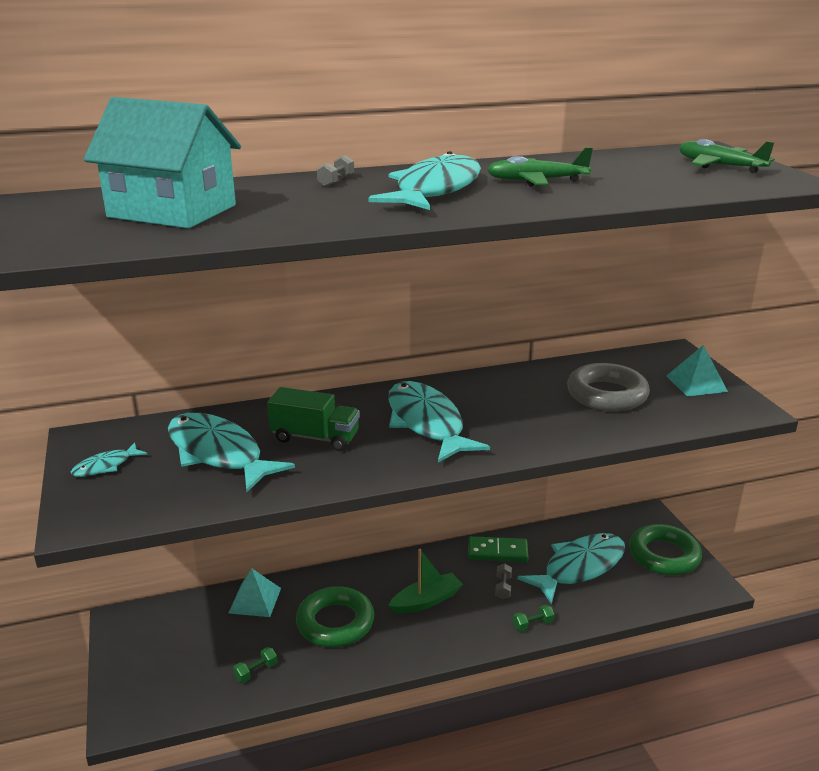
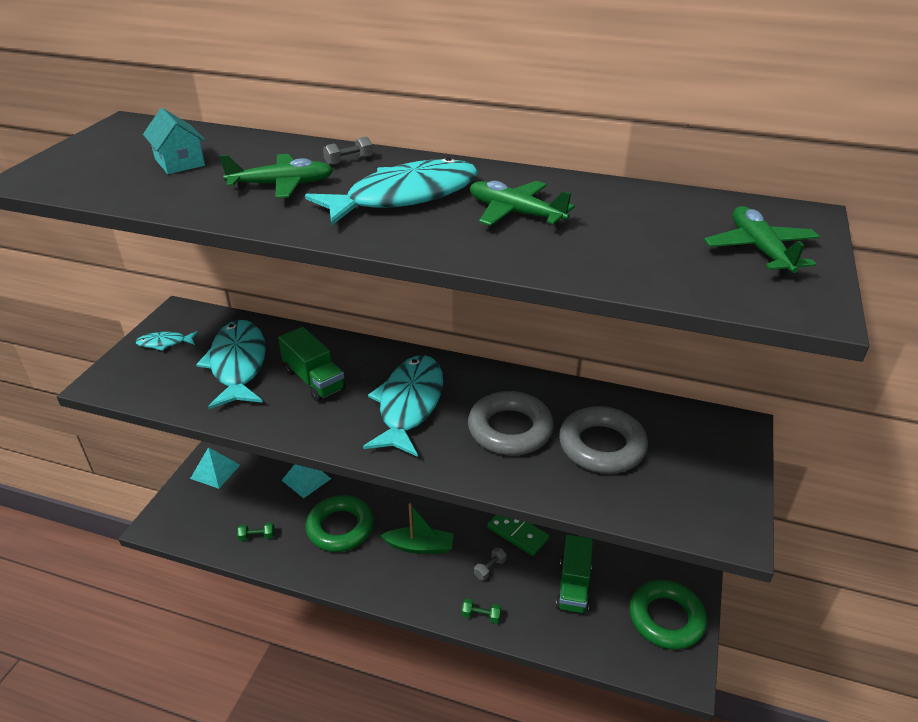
camera: 35 degrees right, 10 degrees up
turquoise house [84,97,241,228] -> turquoise house [143,108,205,174], size x0.51
turquoise fish [517,533,625,605] -> green truck [556,535,593,614]
turquoise pyramid [666,345,728,396] -> turquoise pyramid moved to [190,447,240,489]
none -> green plane [219,154,333,198]
none -> grey ring [468,391,554,455]

